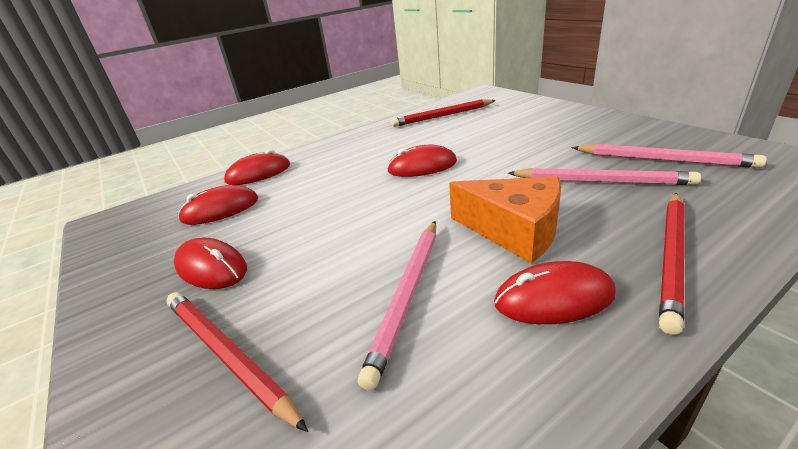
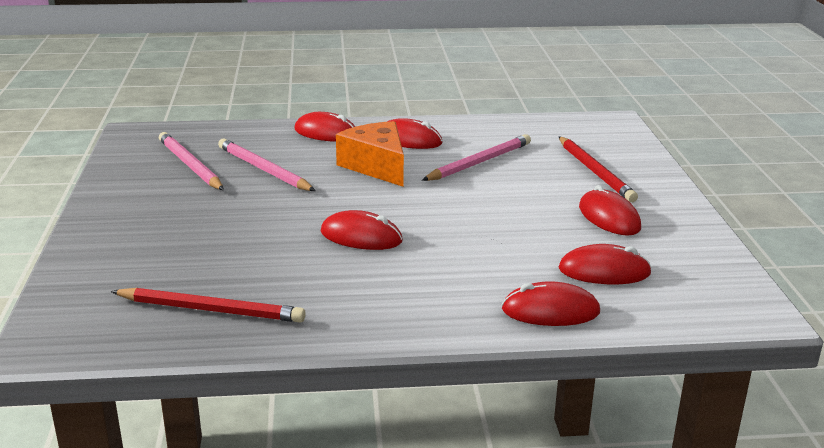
camera: 155 degrees left, 5 degrees down
red pencil [659,193,684,335] -> red mouse [294,112,355,142]

